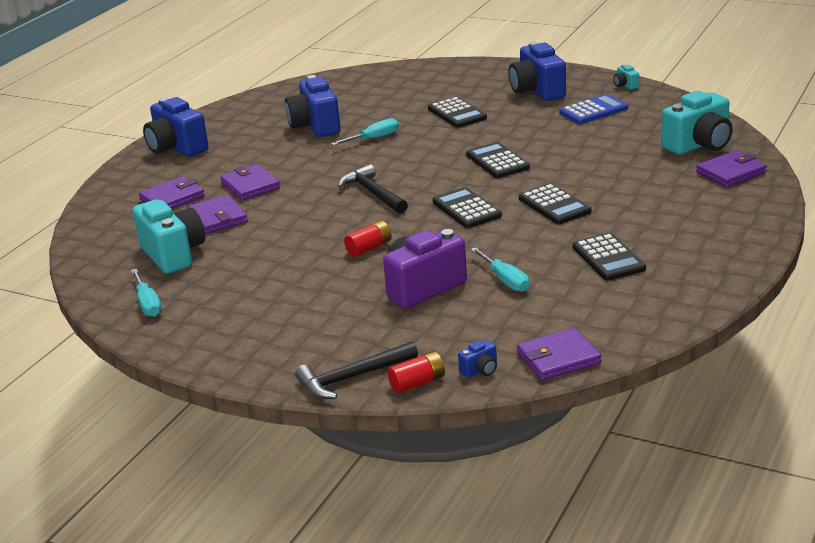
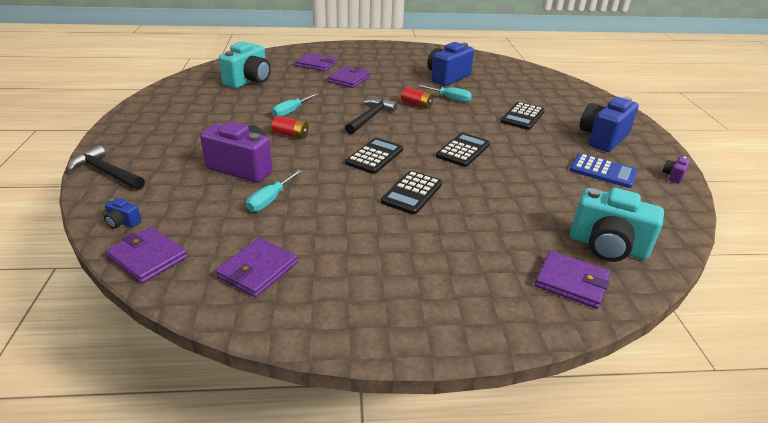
camera: 55 degrees right, 5 degrees up
turquoise screwdriver [131,269,162,317] -> turquoise screwdriver moved to [272,93,319,117]
blue camera [143,97,209,157] -> none
purple wallet [188,195,248,234] -> purple wallet moved to [216,238,298,297]
red battery [388,351,445,393] -> red battery moved to [401,87,433,109]
black calculator [572,233,646,281] -> none
turquoise camera [613,65,639,90] -> purple camera [662,156,690,183]

